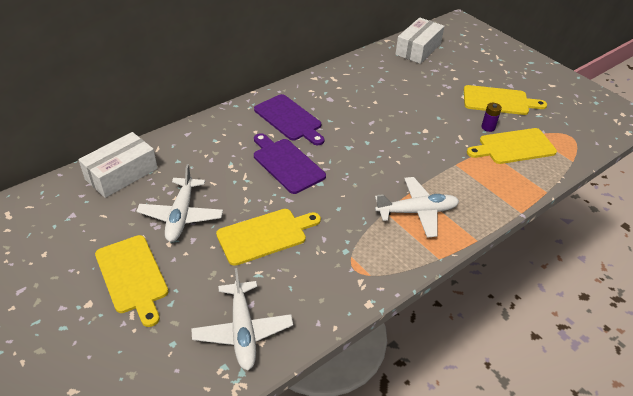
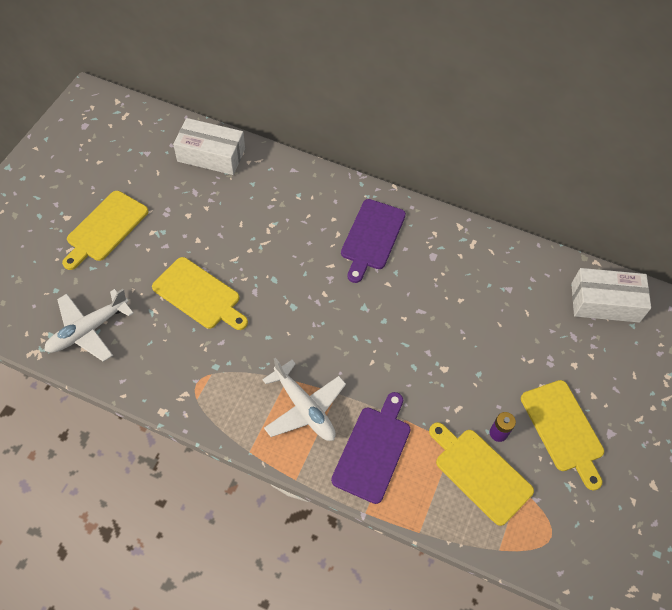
camera: 60 degrees right, 15 degrees up
white plane [136,164,223,242] -> none
purple cutting board [254,133,326,194] -> purple cutting board moved to [331,392,411,504]

